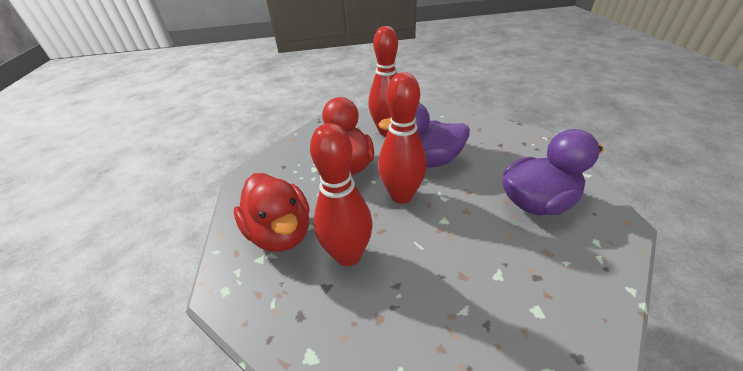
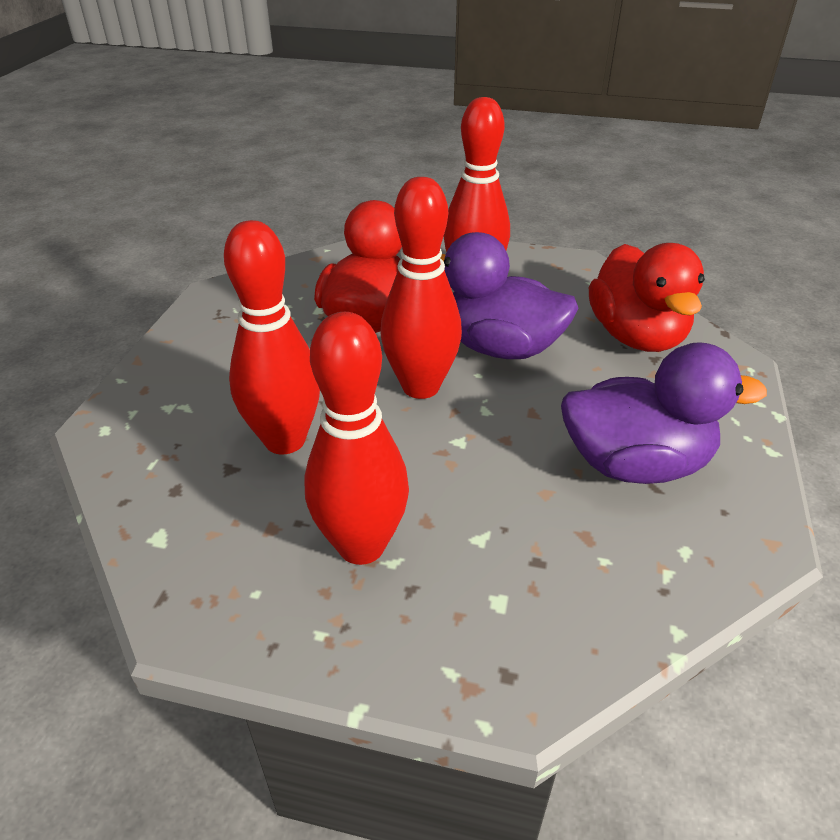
camera: 20 degrees right, 0 degrees up
red duck [234,173,310,252] -> red duck moved to [589,243,705,352]
none -> red bowling pin [305,312,409,565]

